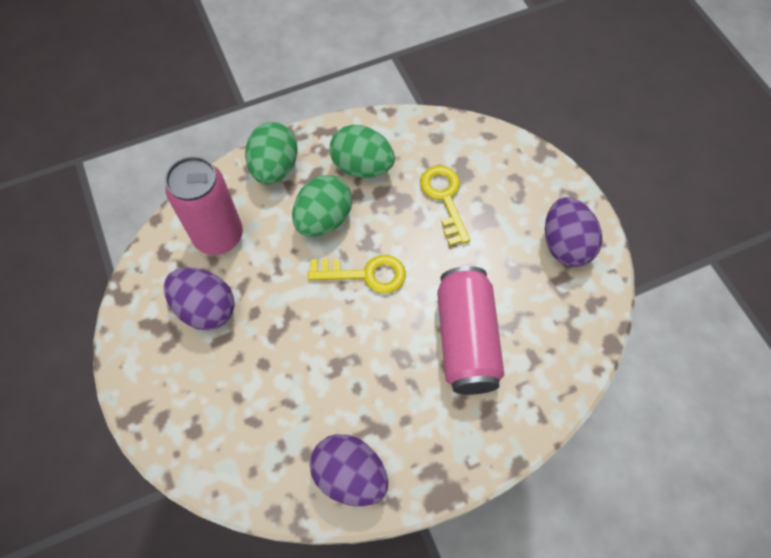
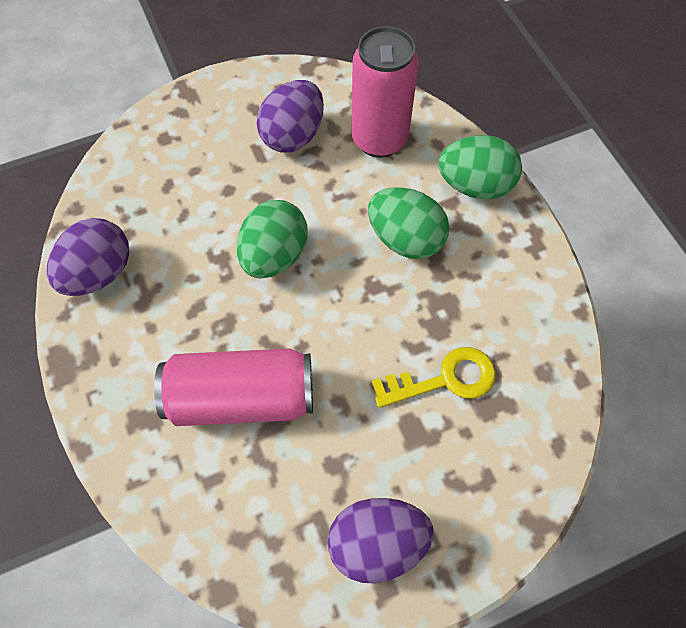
camera: 90 degrees right, 0 degrees up
yellow key [308,255,406,293] -> none
green egg [330,125,395,178] -> green egg moved to [237,200,308,278]

